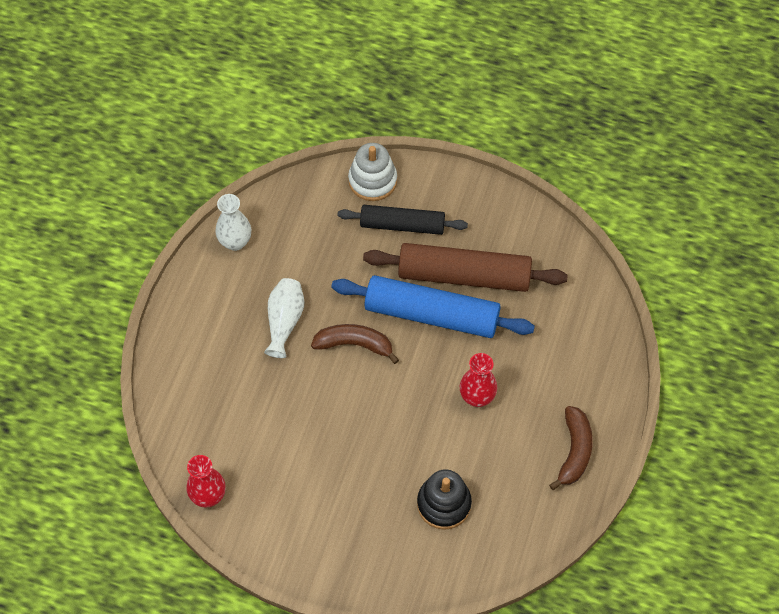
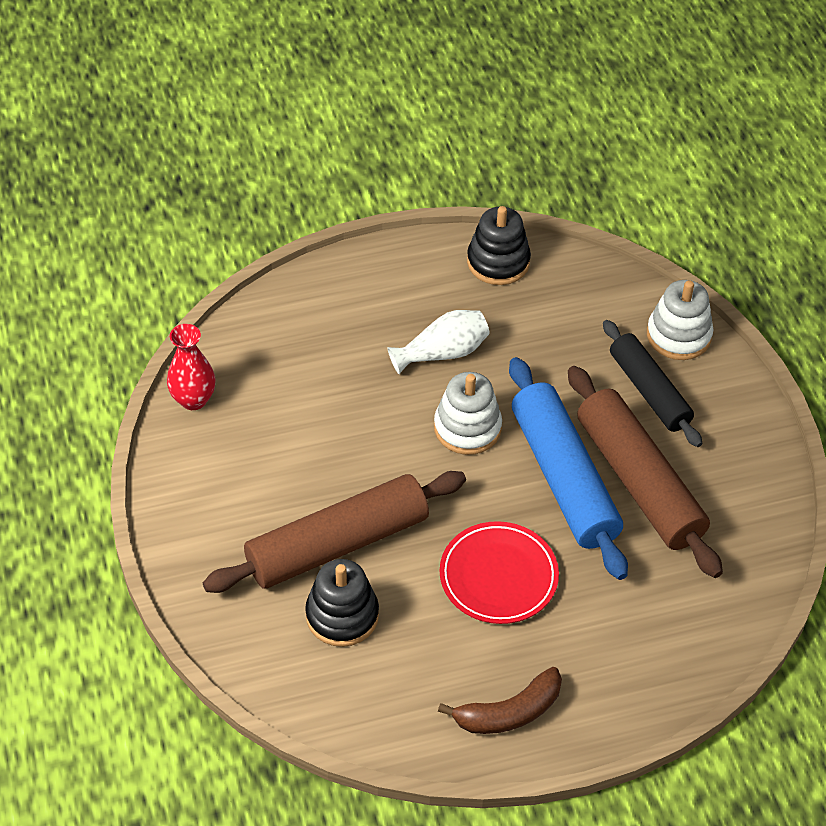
camera: 55 degrees right, 10 degrees down
white vase [215,194,251,251] -> black stacking toy [467,206,531,285]
brown banana [311,324,399,364] -> white stacking toy [434,372,502,455]
red vase [460,353,497,407] -> red plate [440,521,559,624]
none -> brown rolling pin [203,471,466,593]

